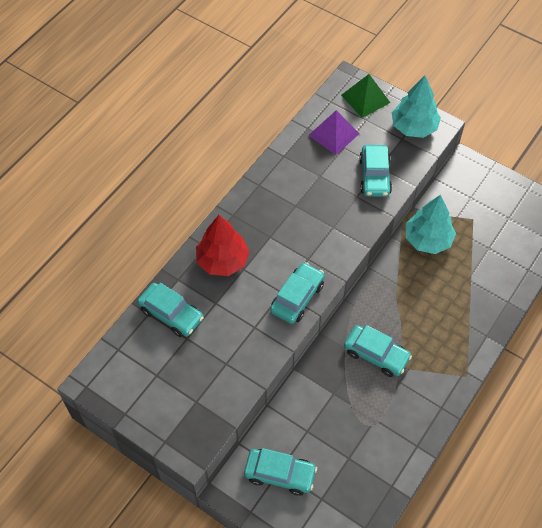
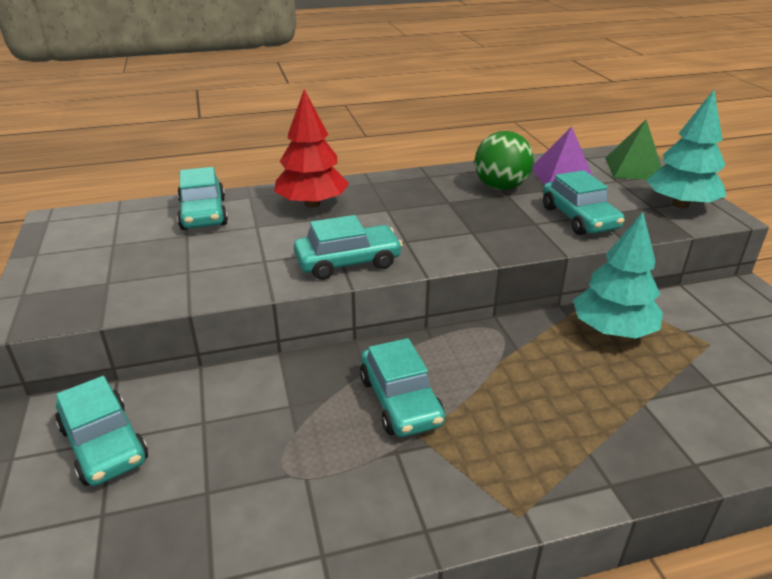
camera: 40 degrees right, 25 degrees down
turquoise car [359,145,392,197] -> turquoise car turned 60 degrees counterclockwise [543,170,624,235]
none -> green ball [475,131,534,190]

